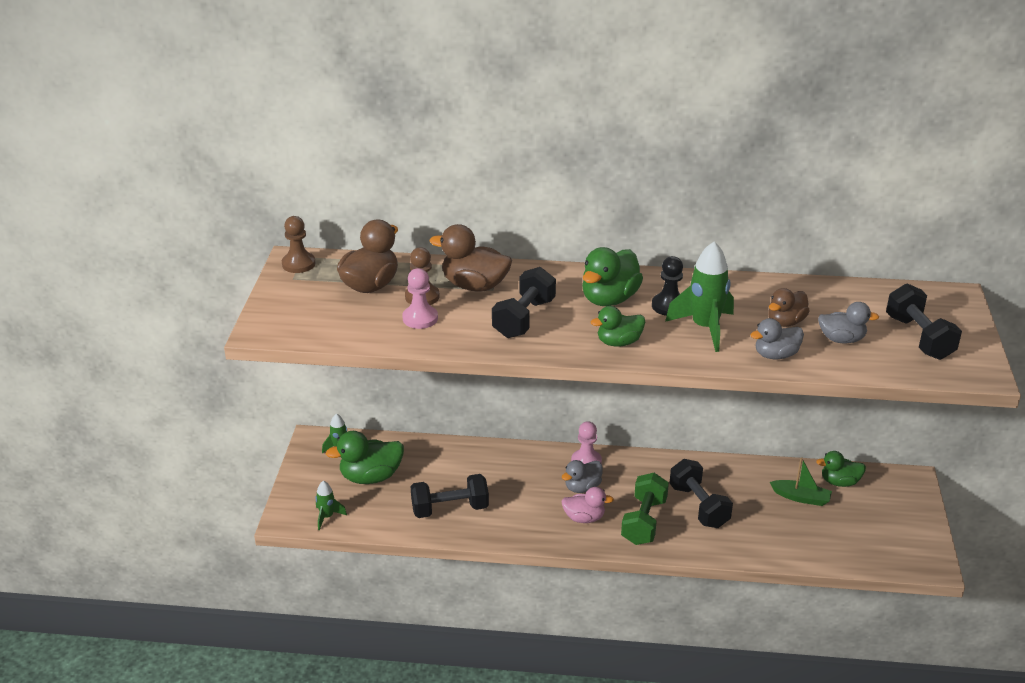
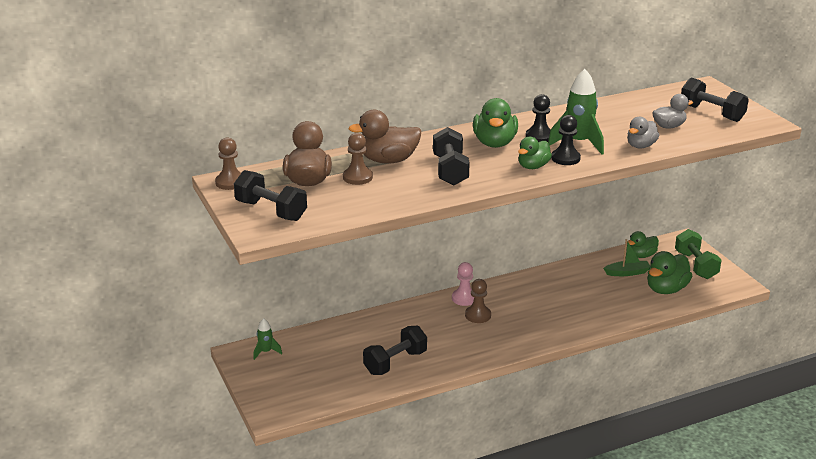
camera: 30 degrees left, 5 degrees down
green rocket [316,481,347,530] -> none
green duck [326,431,404,484] -> green duck moved to [647,251,692,294]
pink pawn [402,268,438,329] -> none
pink duck [561,487,614,523] -> none
grey duck [562,460,603,493] -> brown pawn [465,279,491,323]
green dumbbell [621,473,669,545] -> green dumbbell moved to [675,229,722,279]
black dumbbell [669,459,733,528] -> black dumbbell moved to [234,170,307,221]
brown duck [769,288,810,327] -> none
none -> black pawn [551,115,581,165]

